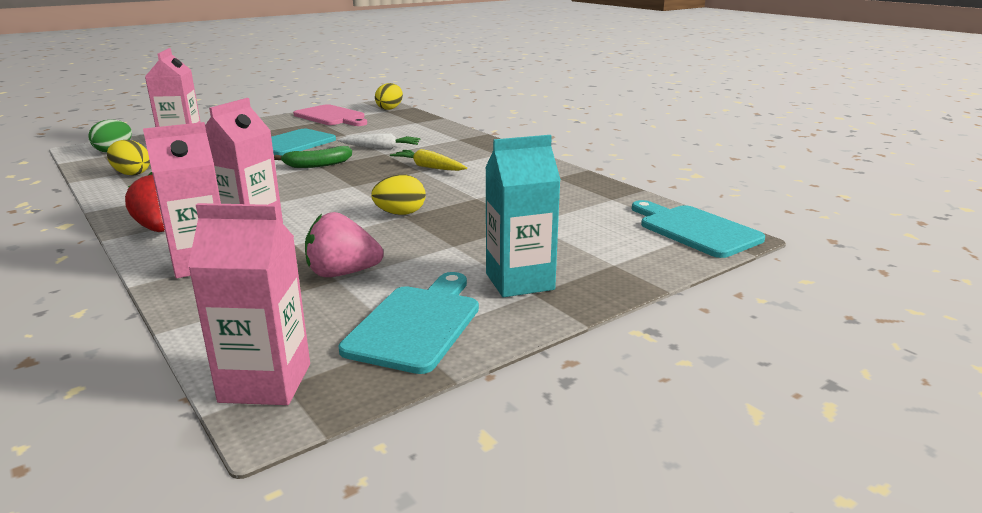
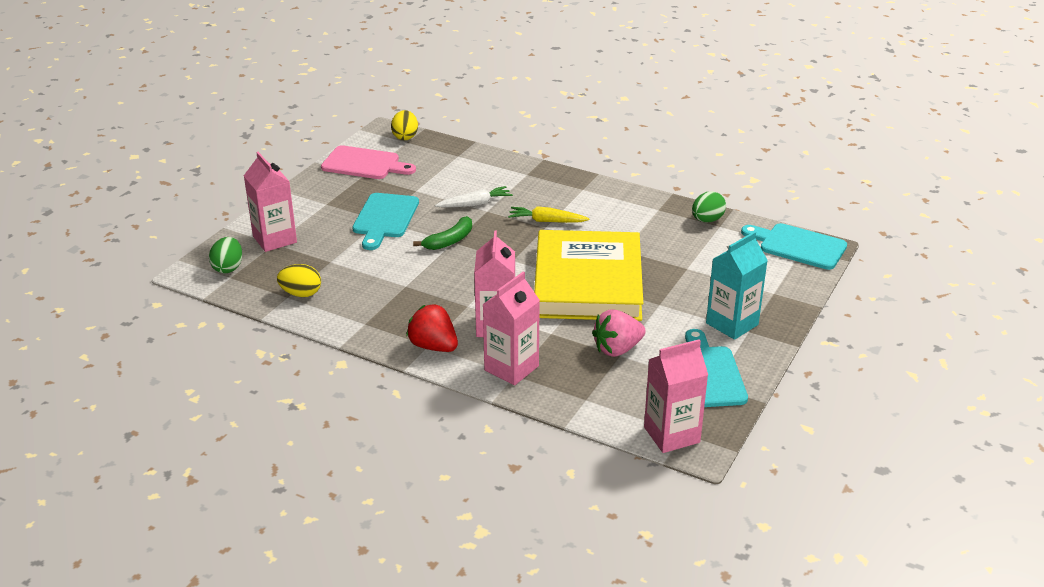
camera: 25 degrees left, 10 degrees up
yellow egg [371,174,426,215] -> yellow book [534,230,643,321]
none -> green egg [692,191,726,222]

